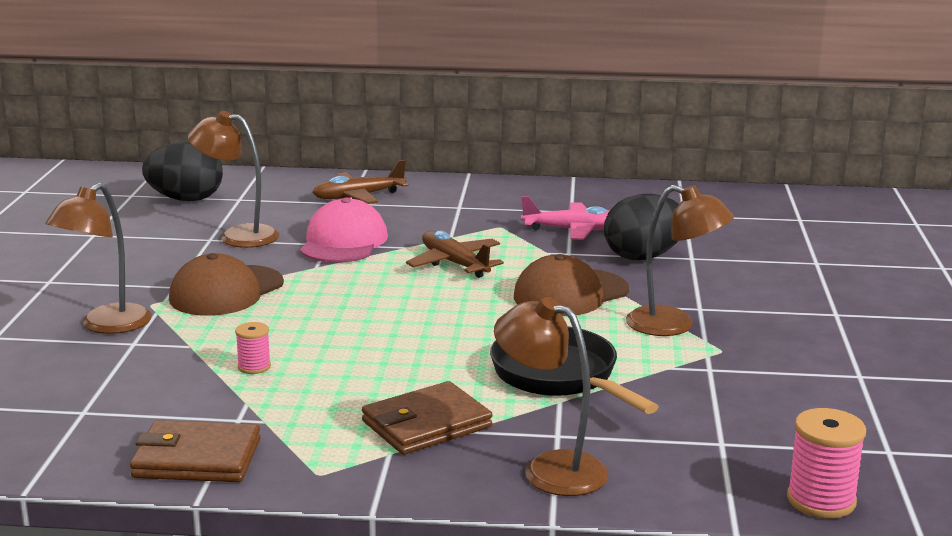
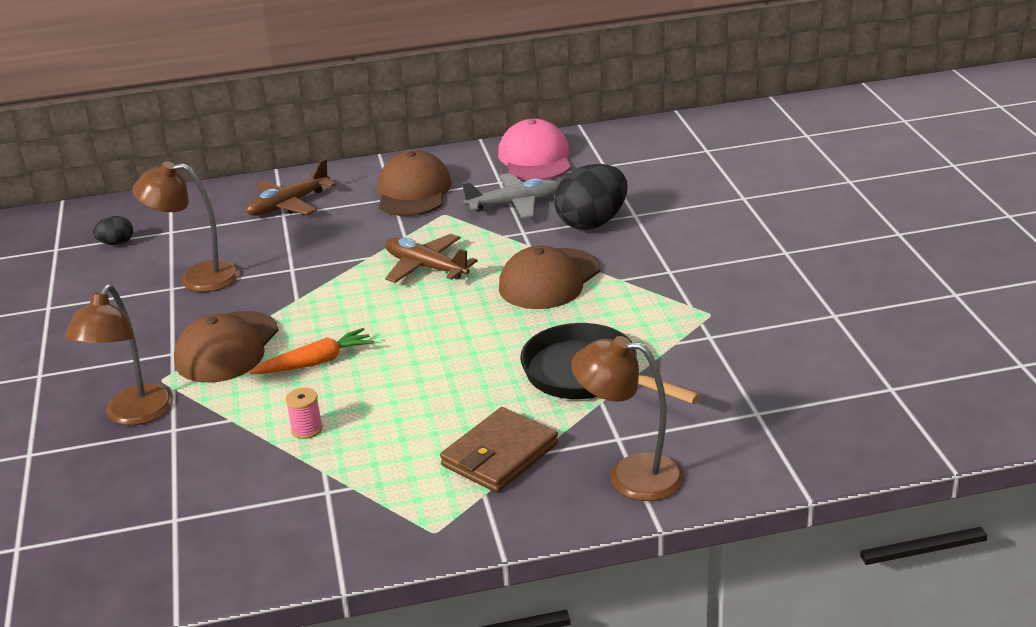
camera: 15 degrees left, 10 degrees up
brown wallet [130,420,261,482] -> none
black egg [142,142,223,201] -> black egg [93,216,133,245], size x0.48
pink cap [300,197,388,263] -> pink cap moved to [498,119,571,180]
pink plane [521,196,610,240] -> grey plane [462,173,559,219]
brown lamp [626,185,734,336] -> none
pink spool [787,408,866,518] -> none
none -> orange carrot [250,328,374,374]
none -> brown cap [378,150,452,216]

